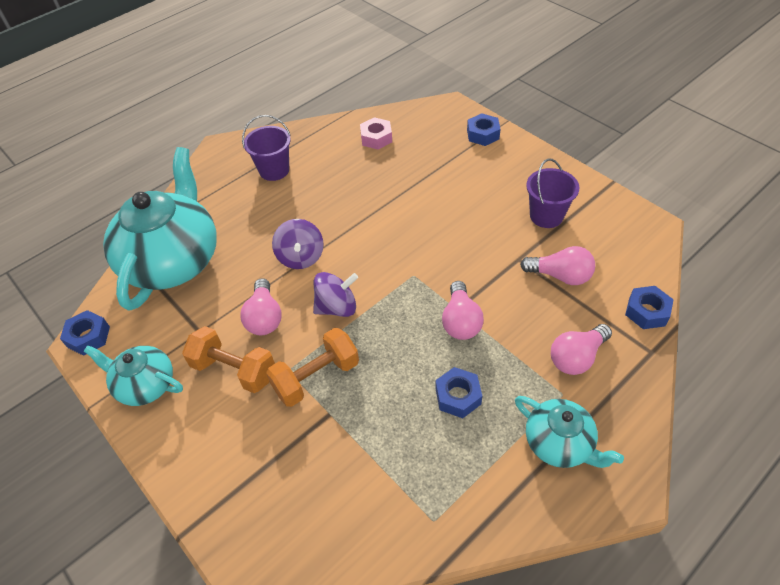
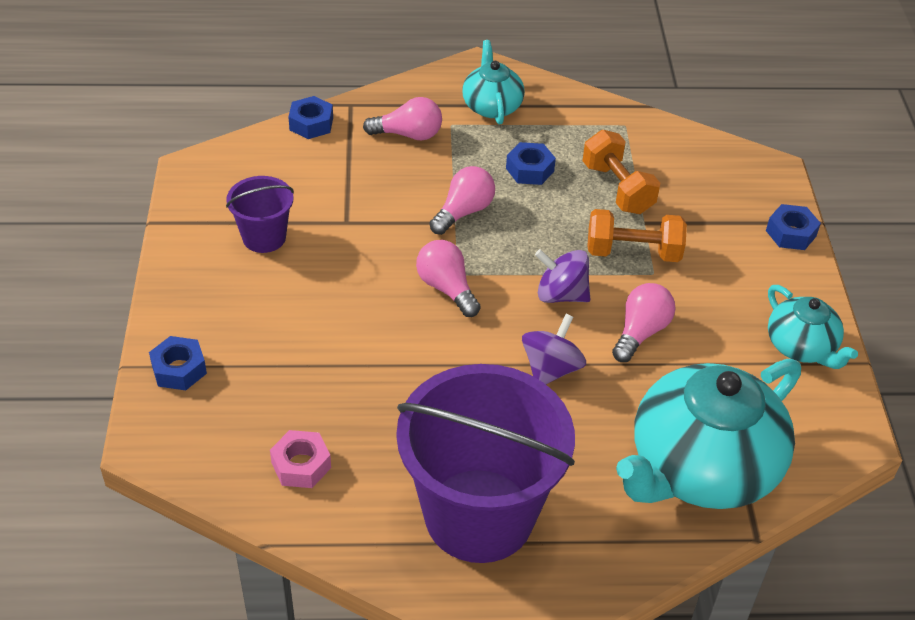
camera: 145 degrees left, 5 degrees down
blue nut [60,310,110,356] -> blue nut moved to [766,204,821,250]
orange dumbbell [182,326,275,393] -> orange dumbbell moved to [582,130,660,214]
purple bucket [242,115,291,181] -> purple bucket [396,364,575,563], size x2.12
pink light bulb [520,246,595,285] -> pink light bulb moved to [416,240,481,317]

